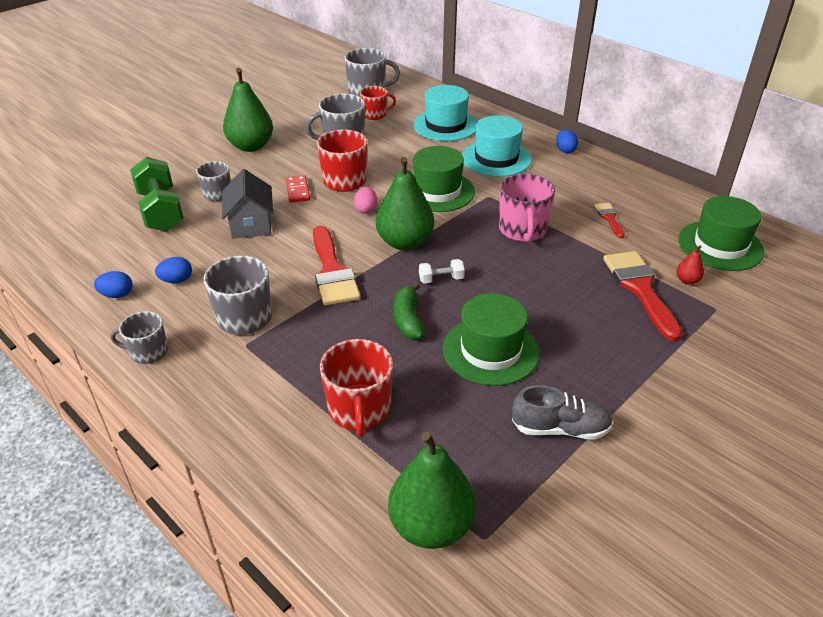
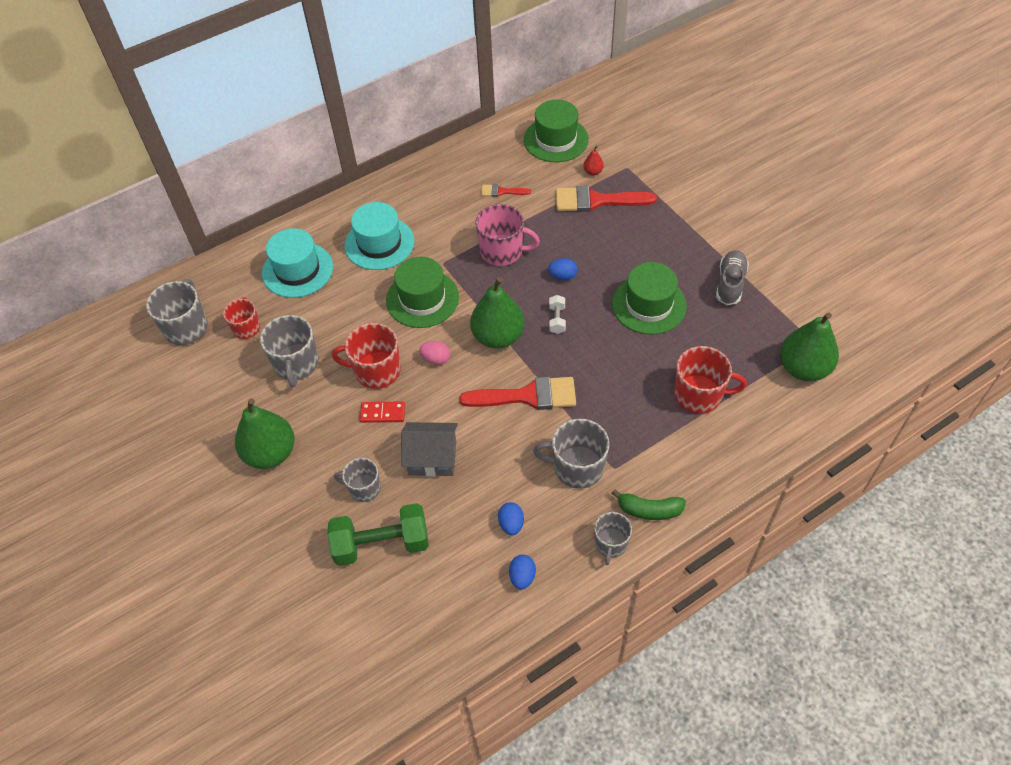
camera: 75 degrees left, 15 degrees up
green banana [394,282,424,340] -> green banana moved to [611,489,686,520]
blue egg [556,129,578,153] -> blue egg moved to [548,258,578,280]

